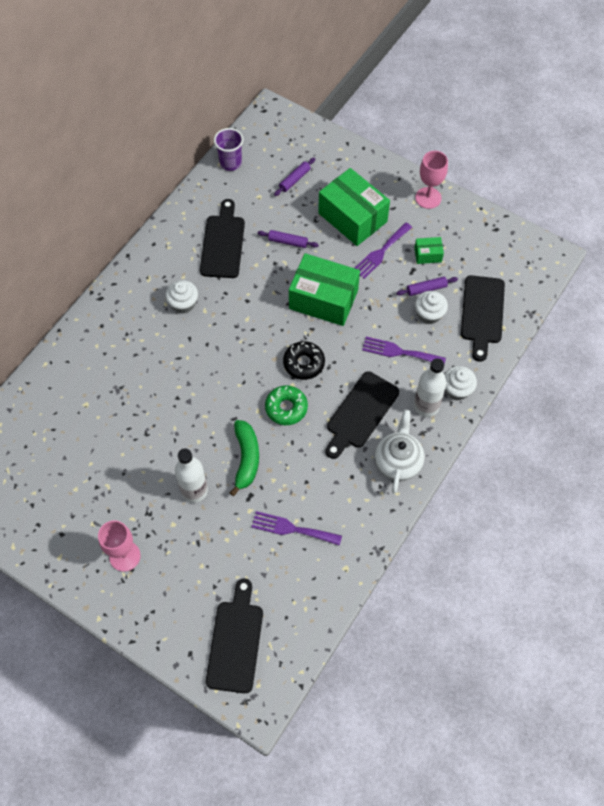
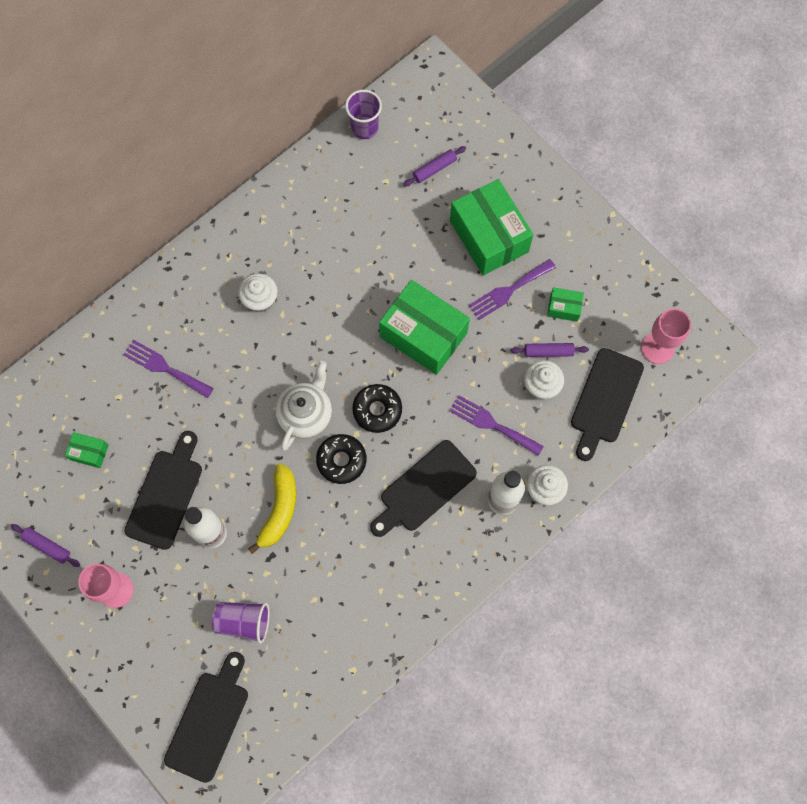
camera: 15 degrees right, 10 degrees up
black cutting board [200,199,245,278] -> black cutting board moved to [124,431,202,550]
green banana [230,420,259,496] -> yellow banana [248,463,296,554]
purple fork [251,511,342,546] -> purple fork moved to [123,340,214,398]
purple rolling pin [258,230,319,248] -> purple rolling pin moved to [11,524,80,567]
green donut [265,385,308,425] -> black donut [316,434,366,484]
white teapot [375,410,424,494] -> white teapot moved to [276,361,332,451]
pink goblet [415,151,448,209] -> pink goblet moved to [641,308,691,364]
none -> green box [65,432,109,468]
none -> purple cup [212,602,269,644]

